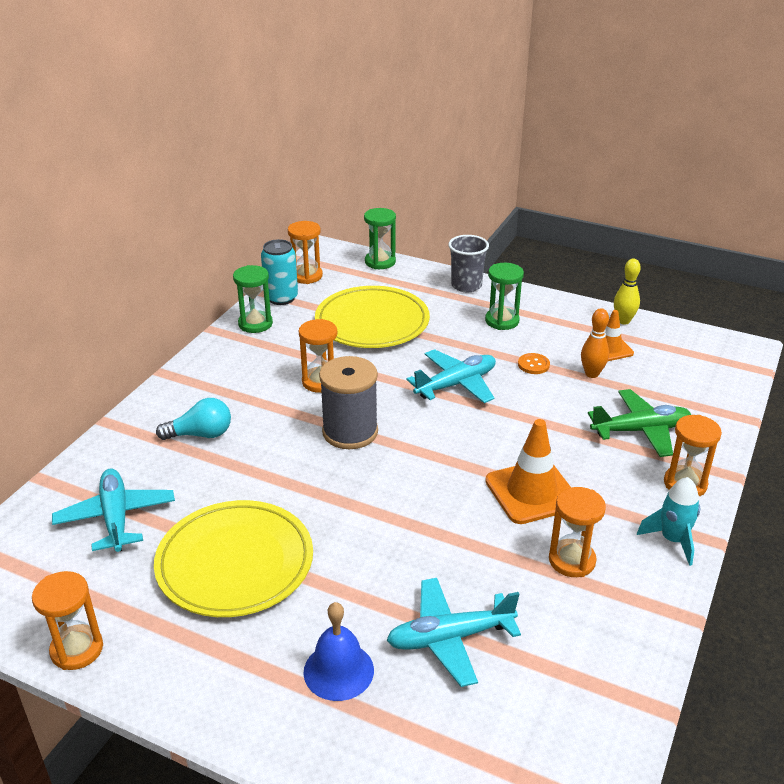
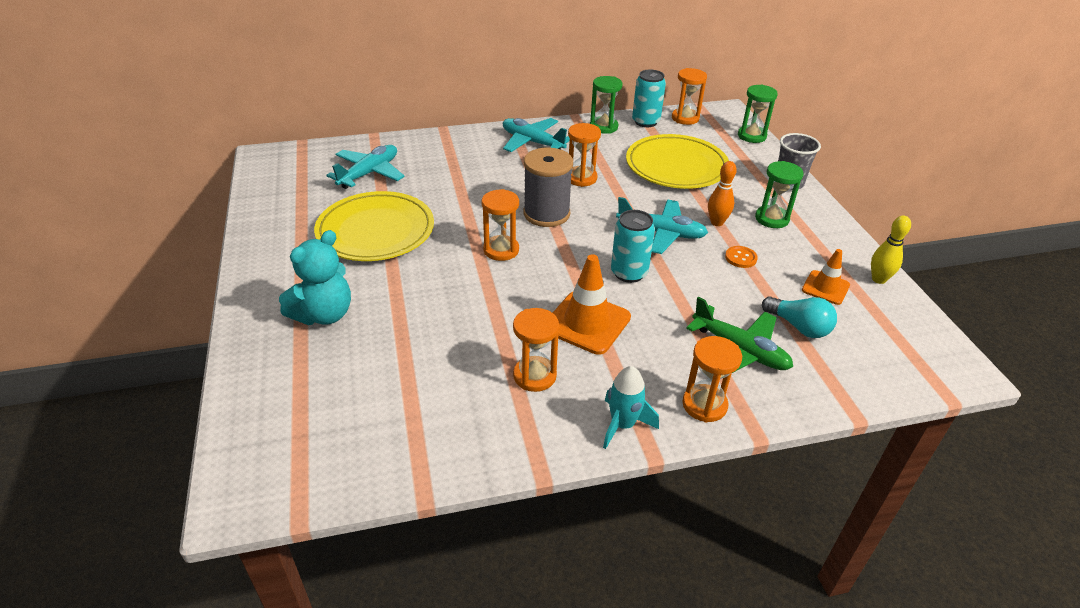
camera: 50 degrees right, 5 degrees up
orange hourglass [32,571,103,670] -> orange hourglass moved to [482,189,519,261]
turquoise light bulb [156,398,231,440] -> turquoise light bulb moved to [762,296,837,338]
blue bell [304,602,374,701] -> turquoise teddy bear [279,230,351,325]
turquoise plane [386,578,521,687] -> turquoise plane moved to [503,118,570,152]
orange bowling pin [581,308,609,378] -> orange bowling pin moved to [708,161,737,226]
none -> turquoise can [611,210,655,283]

